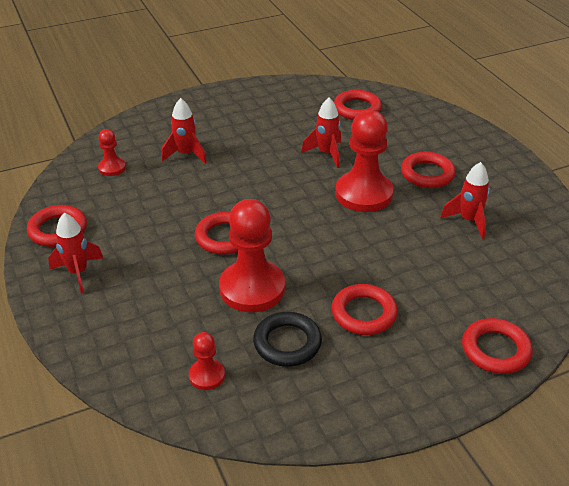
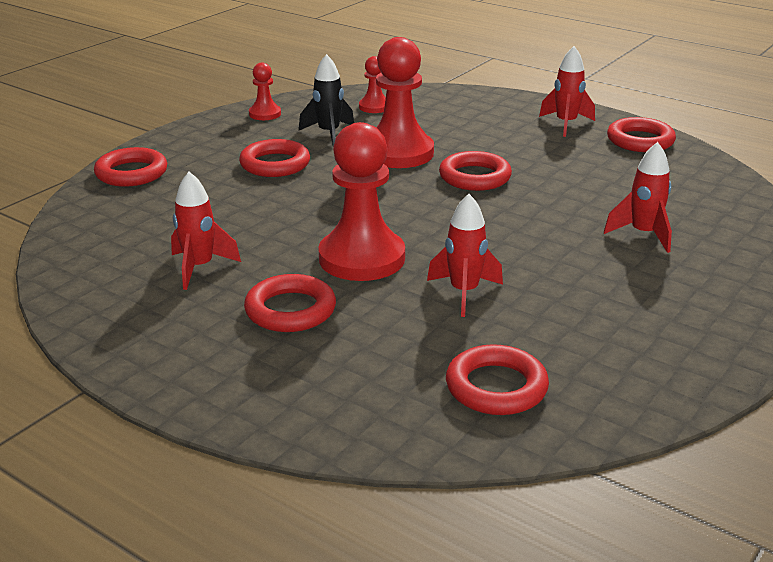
camera: 150 degrees right, 10 degrees down
red pawn [98,129,126,176] -> red pawn moved to [249,63,281,120]
black ring [253,312,322,367] -> black rocket [299,54,354,147]

